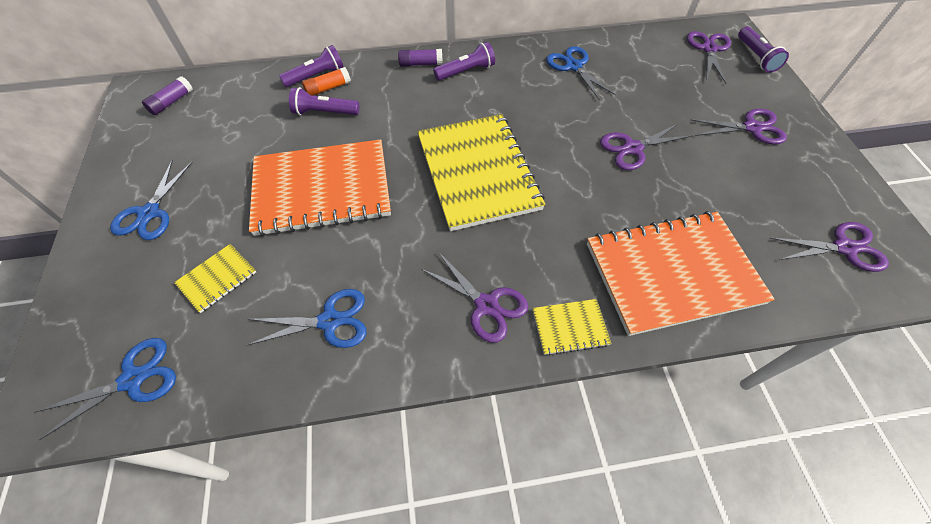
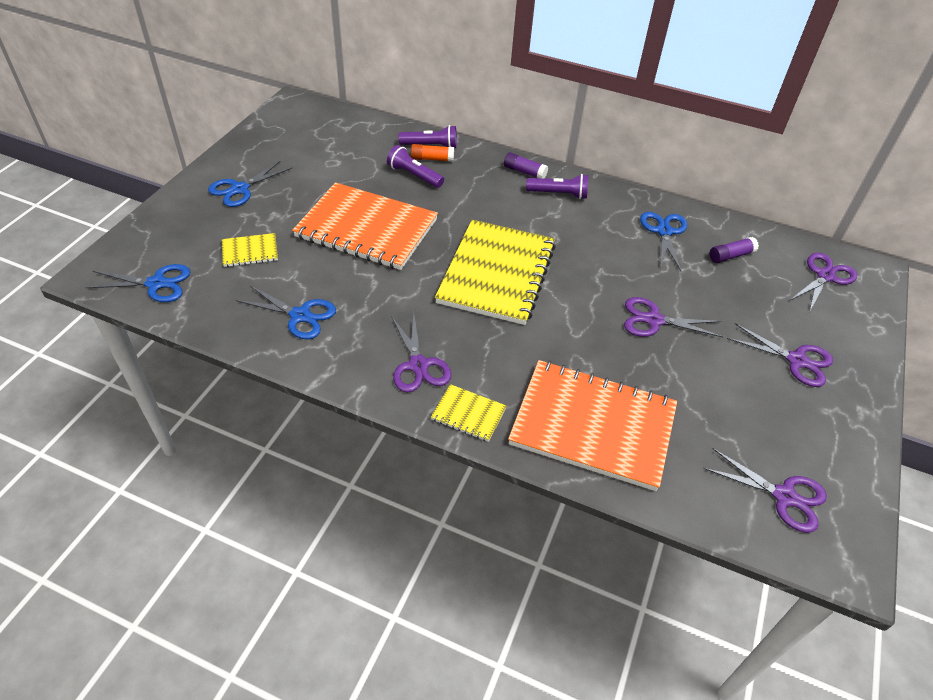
camera: 30 degrees right, 10 degrees down
purple glue stick [142,76,193,115] -> purple glue stick moved to [710,237,759,263]
purple flashlight [738,27,789,73] -> none

